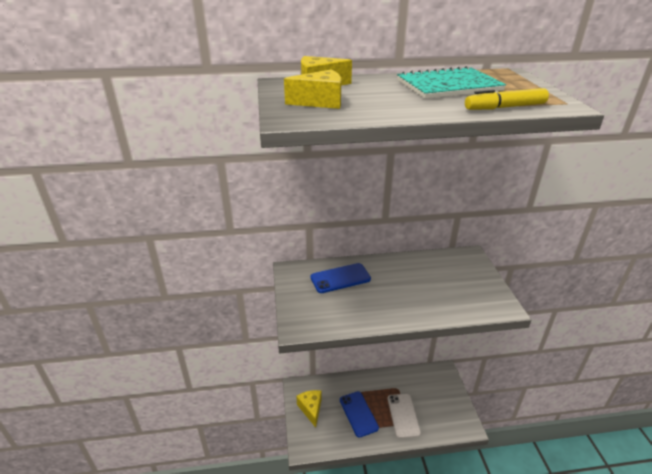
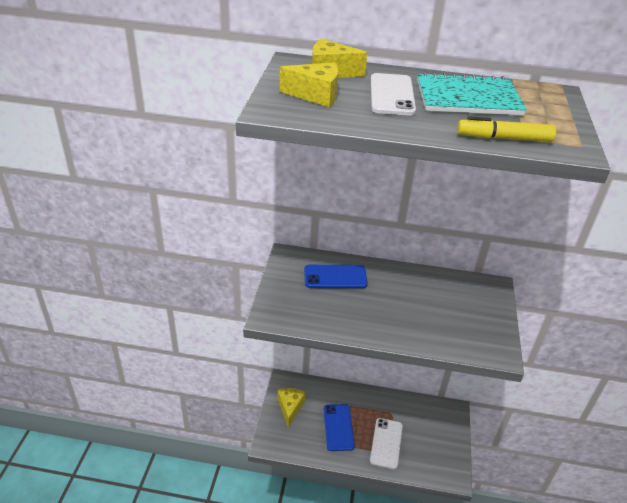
camera: 15 degrees right, 5 degrees up
none -> white phone [371,73,416,116]

